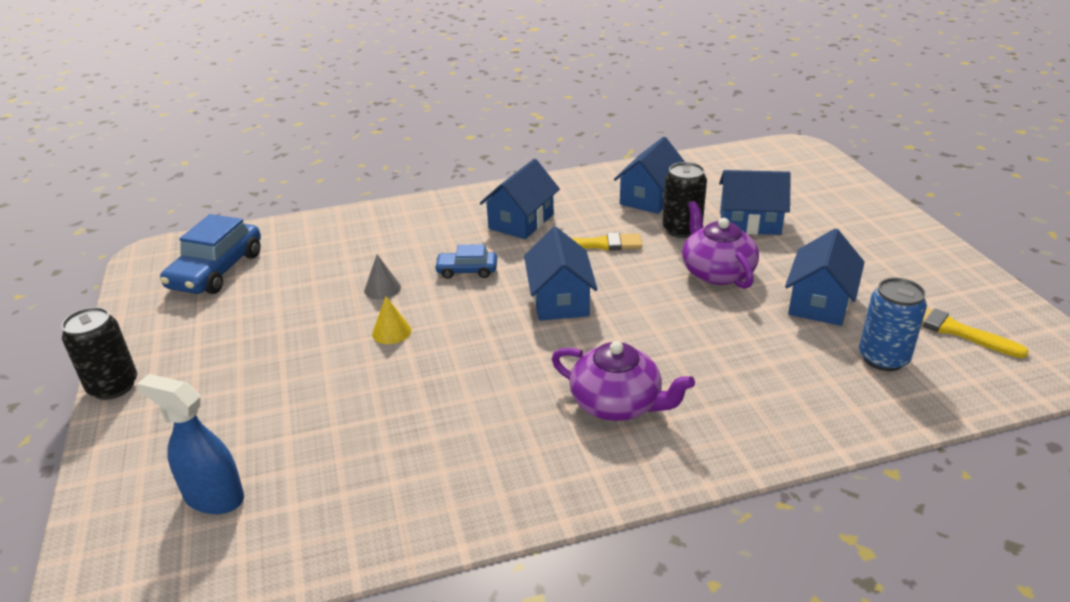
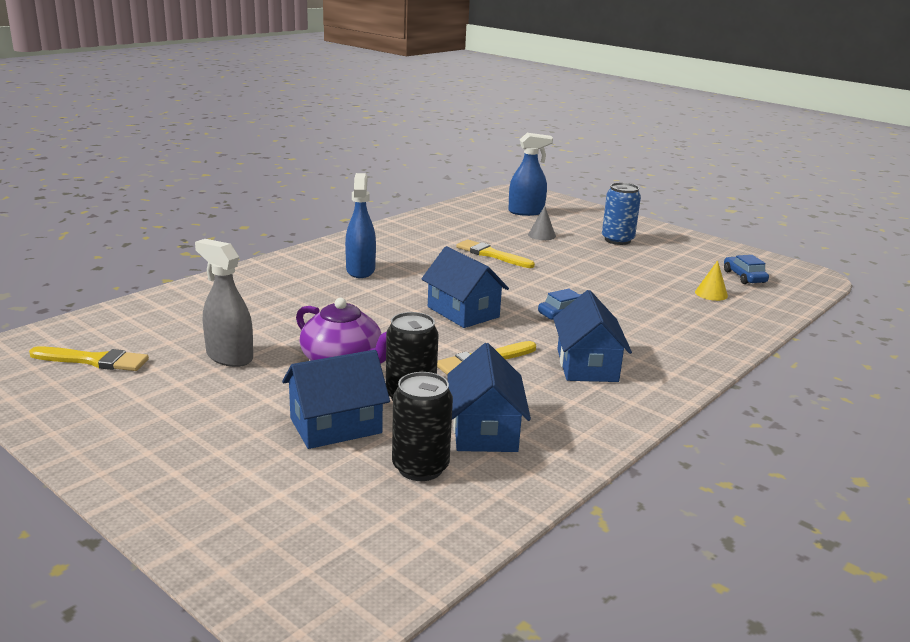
camera: 145 degrees right, 10 degrees down
black can [62,307,137,400] -> black can moved to [392,372,453,481]
blue car [160,214,261,294] -> blue car [724,255,769,284], size x0.55
grey cone [364,255,401,300] -> grey cone moved to [528,206,556,240]
yellow cone [372,296,411,344] -> yellow cone moved to [695,260,728,301]
purple teapot [552,341,695,421] -> blue spray bottle [345,173,376,278]
blue house [785,229,865,326] -> grey spray bottle [195,239,253,367]
blue can [859,278,927,371] -> blue can moved to [602,183,641,245]
none -> yellow brush [456,239,535,268]

